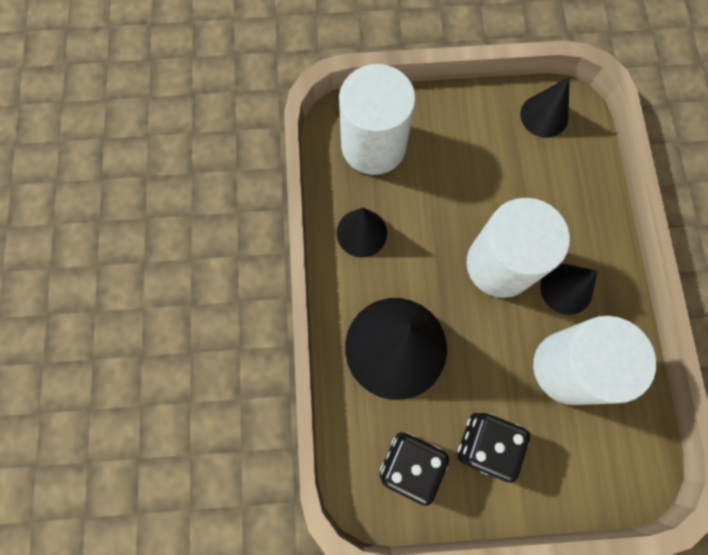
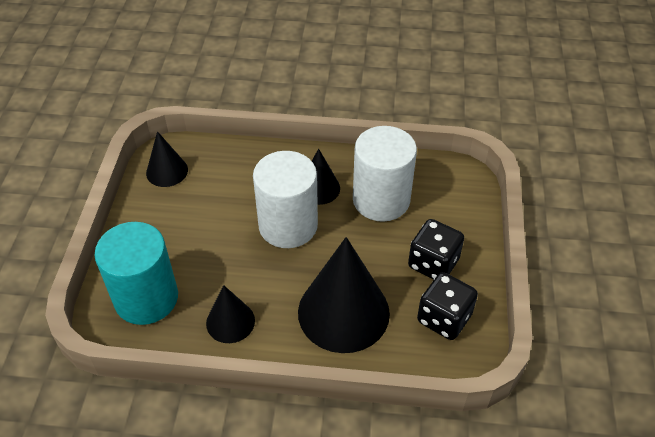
camera: 80 degrees left, 25 degrees down
white cylinder [339,64,416,175] -> turquoise cylinder [95,222,178,325]

